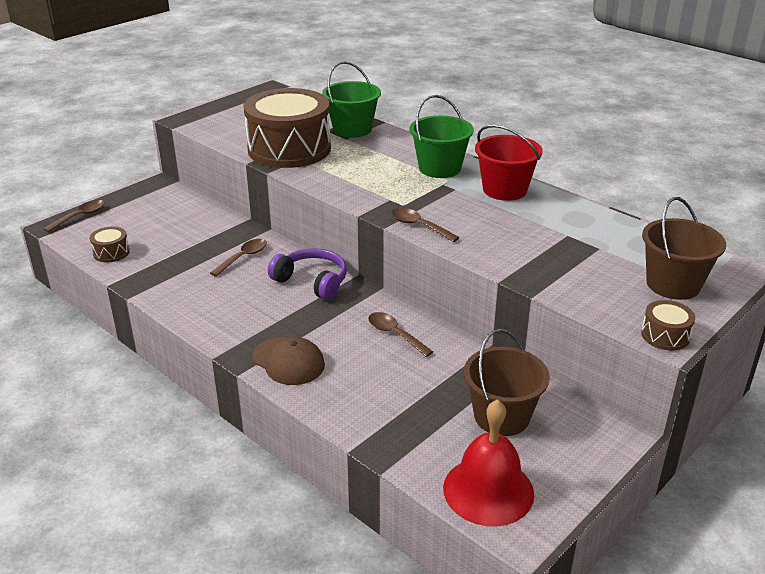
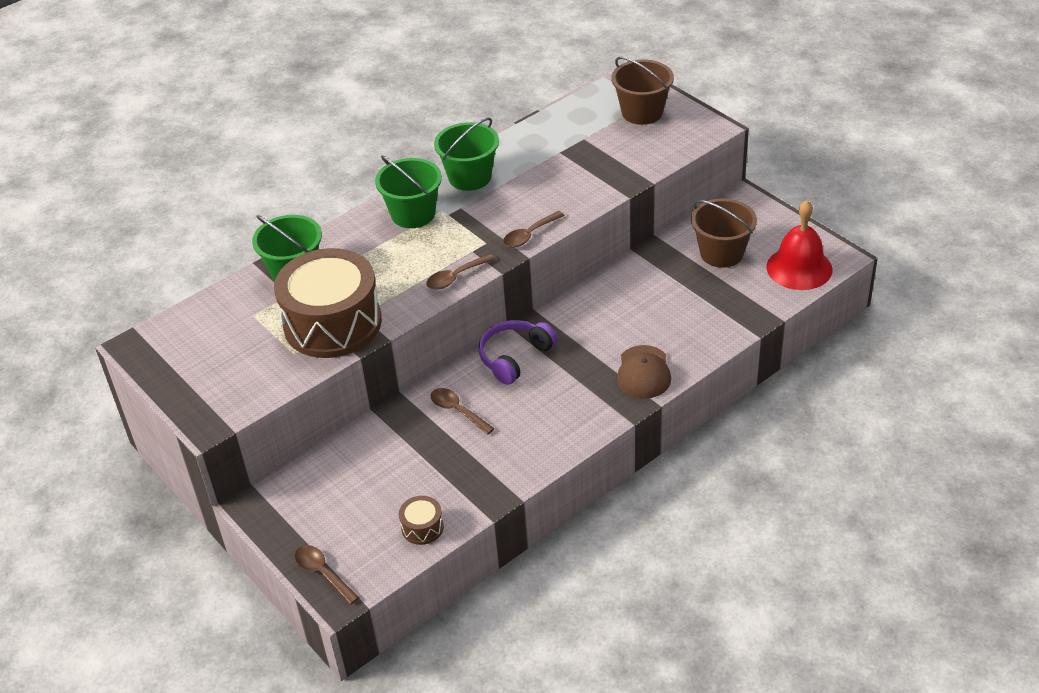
camera: 80 degrees left, 10 degrees up
brown cap [252,337,325,385] -> brown cap turned 135 degrees clockwise [617,345,671,399]
brown spoon [368,312,433,357] -> brown spoon moved to [426,254,495,289]
red bucket [475,125,543,201] -> green bucket [434,118,499,191]
brown drum [641,300,695,350] -> none

